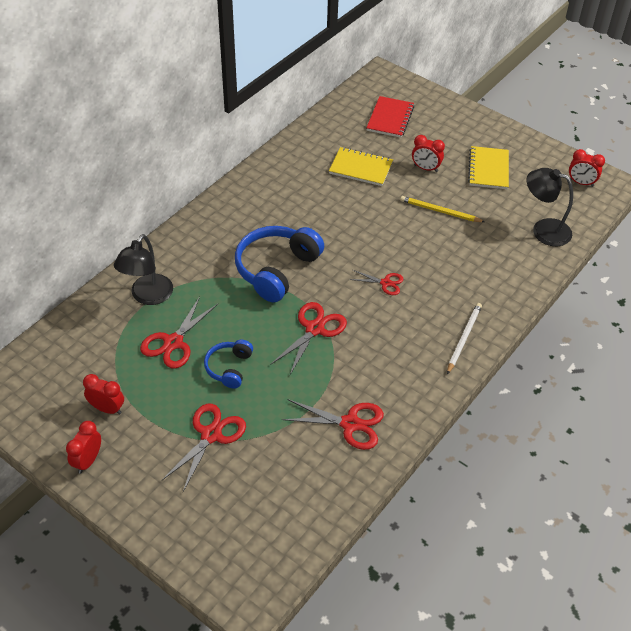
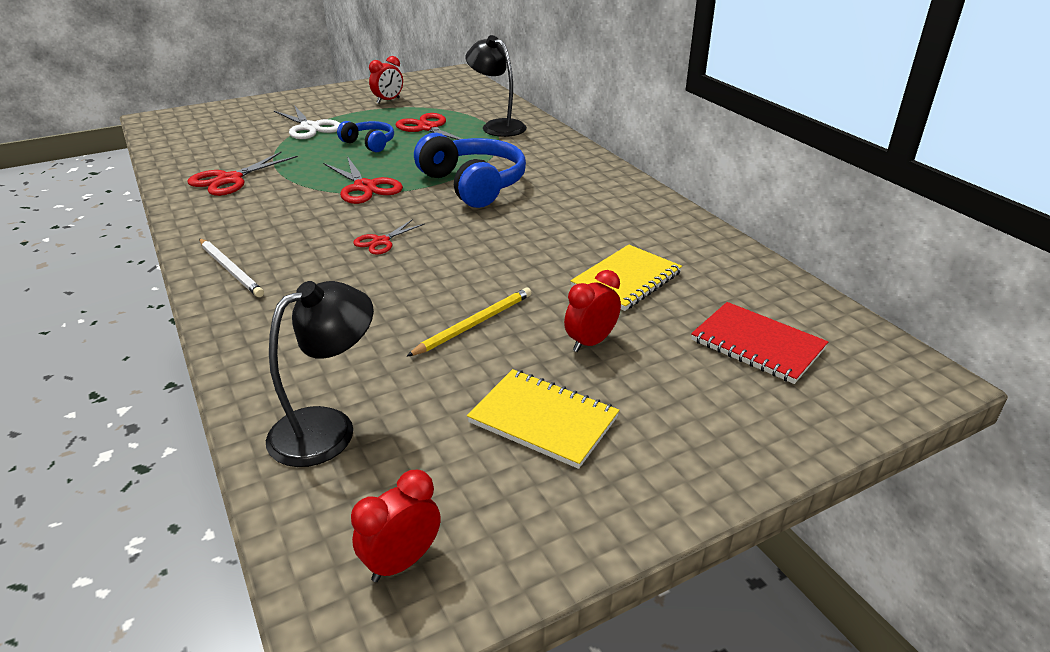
camera: 115 degrees right, 15 degrees down
red clock [66,421,101,474] -> none
red scissors [161,404,246,492] -> white scissors [274,105,340,139]

